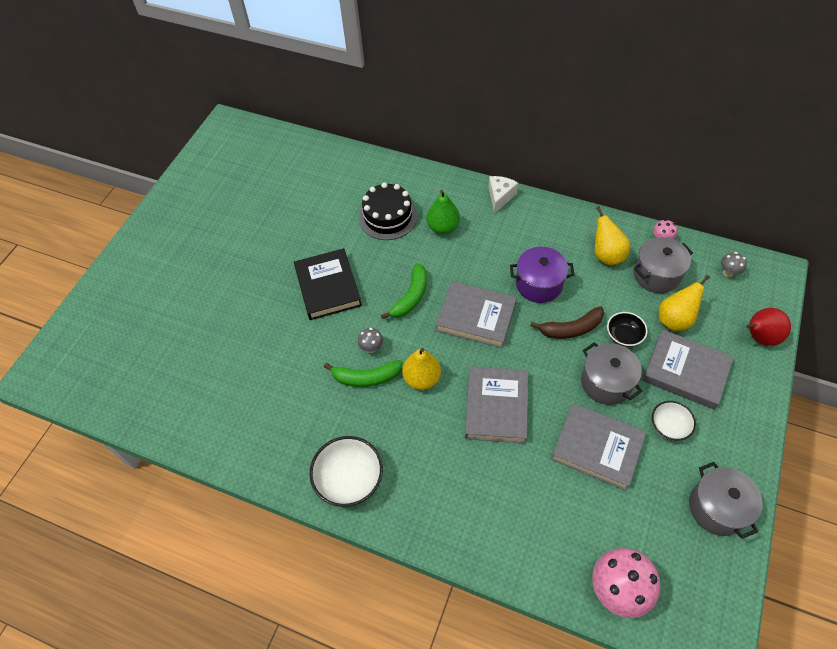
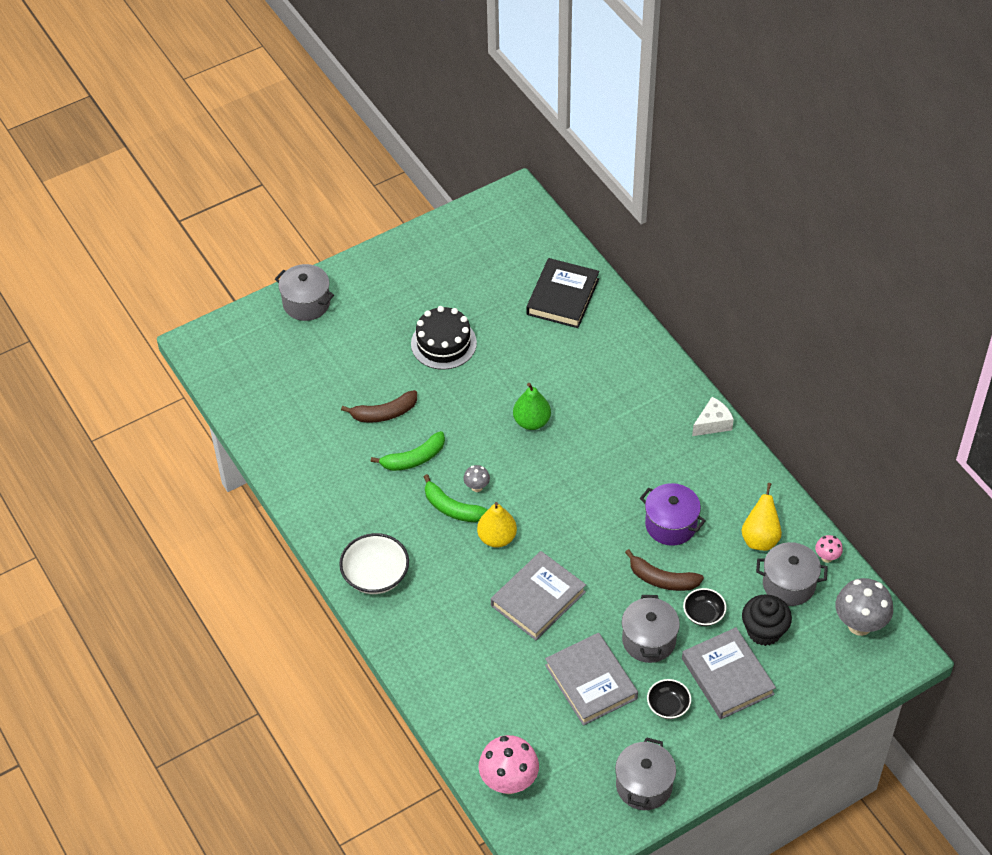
camera: 35 degrees right, 5 degrees down
black book [294,248,362,320] -> black book moved to [526,258,599,328]
black cake [359,182,417,240] -> black cake moved to [411,306,477,370]
green banana [381,263,427,319] -> green banana moved to [371,431,445,471]
green pear [426,190,460,234] -> green pear moved to [513,383,551,430]
grey book [436,281,517,348] -> none
white bowl [652,401,696,441] -> black bowl [647,679,691,719]
yellow pear [659,275,710,332] -> black cupcake [742,594,792,646]
grey mushroom [721,252,747,277] -> grey mushroom [835,578,893,636], size x2.05
red pear [746,308,791,346] -> none
none -> grey pot [275,264,334,321]
none -> brown banana [341,390,417,422]

